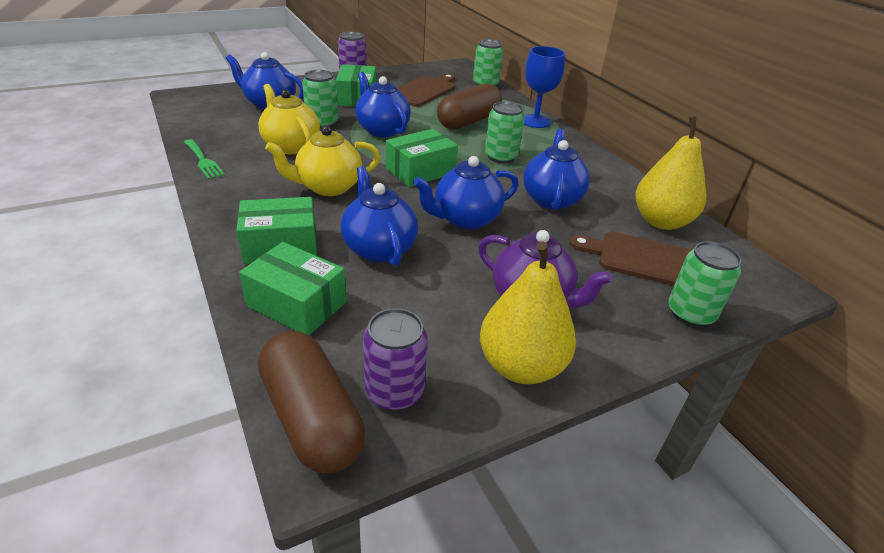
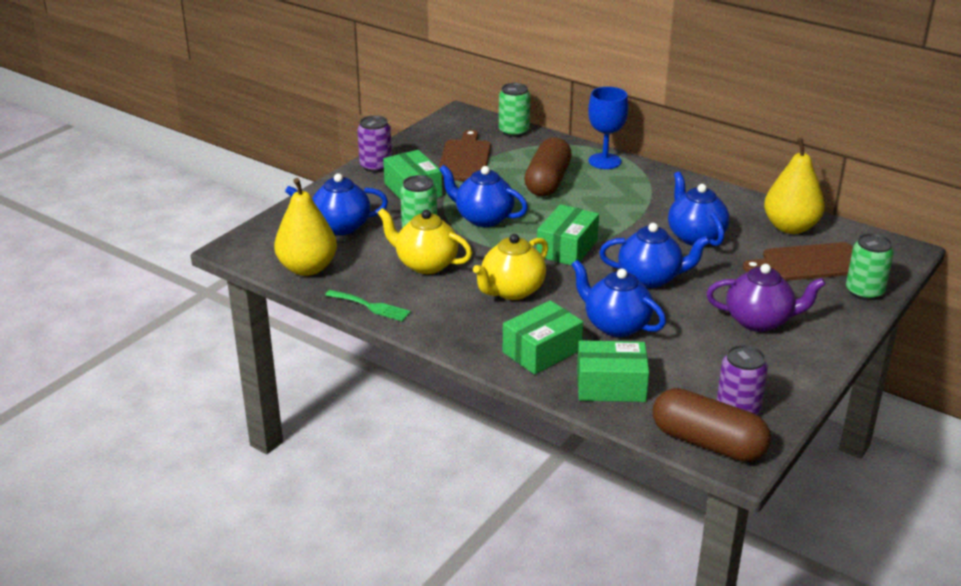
camera: 25 degrees left, 5 degrees down
blue teapot [413,156,518,230] -> blue teapot turned 120 degrees counterclockwise [599,223,710,288]
yellow pear [480,241,576,384] -> yellow pear moved to [274,178,337,276]
green can [485,101,525,164] -> none

